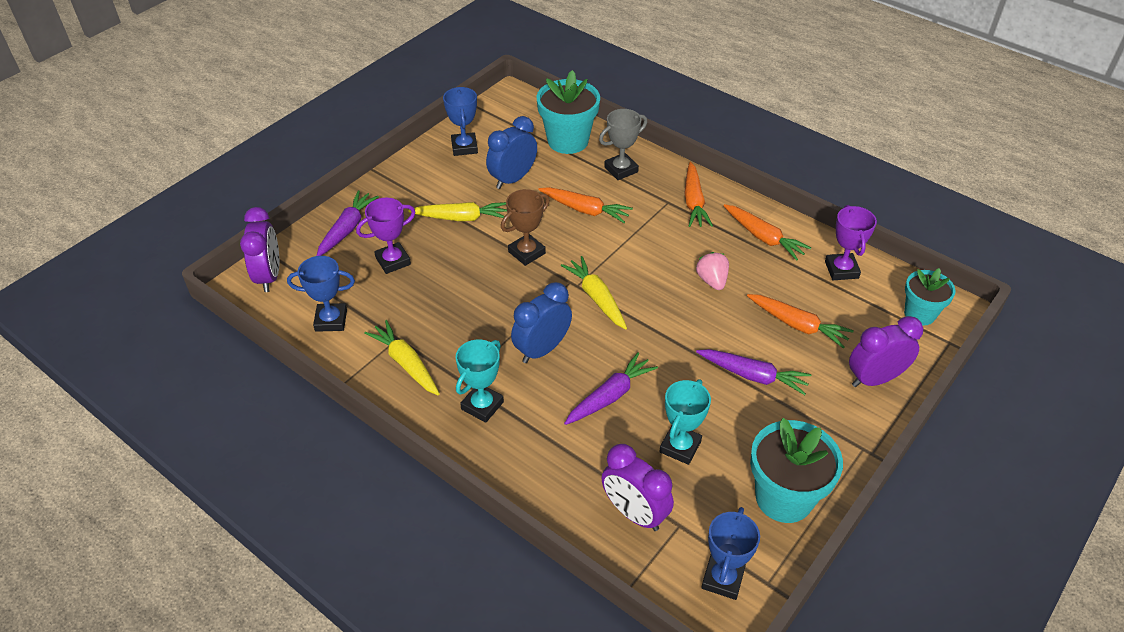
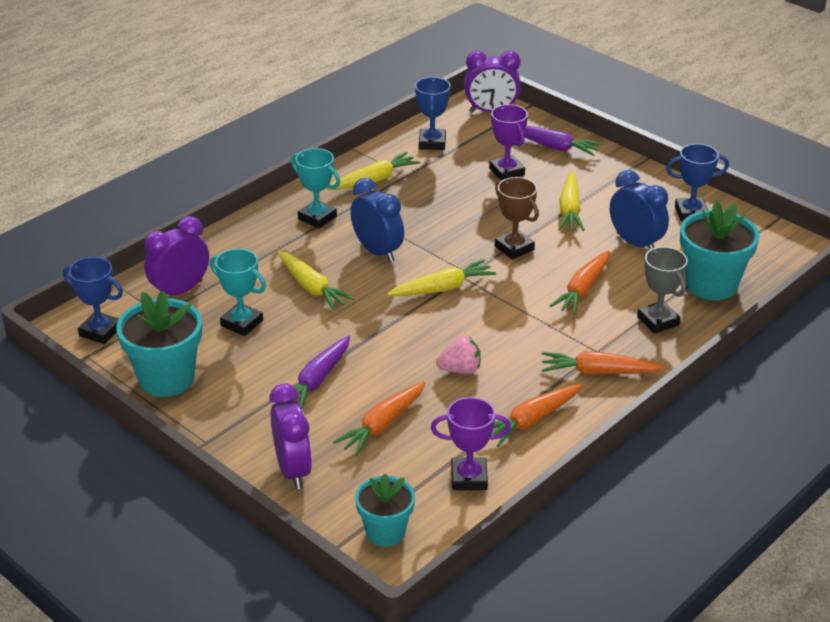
camera: 95 degrees right, 10 degrees down
purple carrot [564,352,658,425] -> yellow carrot [278,251,354,310]

